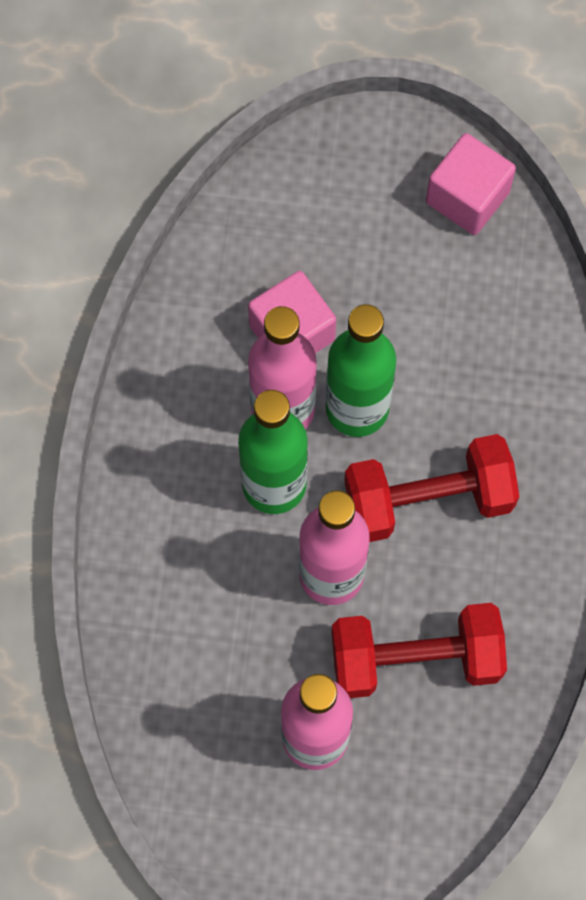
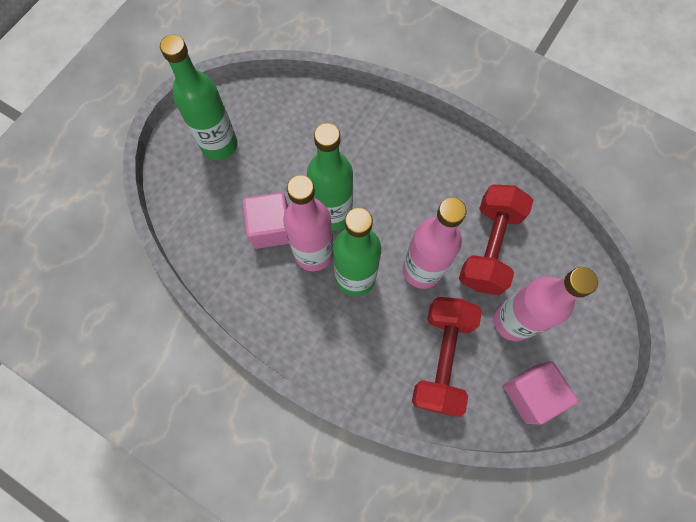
camera: 65 degrees left, 0 degrees up
red dumbbell [344,434,520,542] -> red dumbbell moved to [412,297,482,417]
pink cube [426,133,516,235] -> pink cube moved to [503,361,578,424]
none -> green bottle [160,34,238,160]

